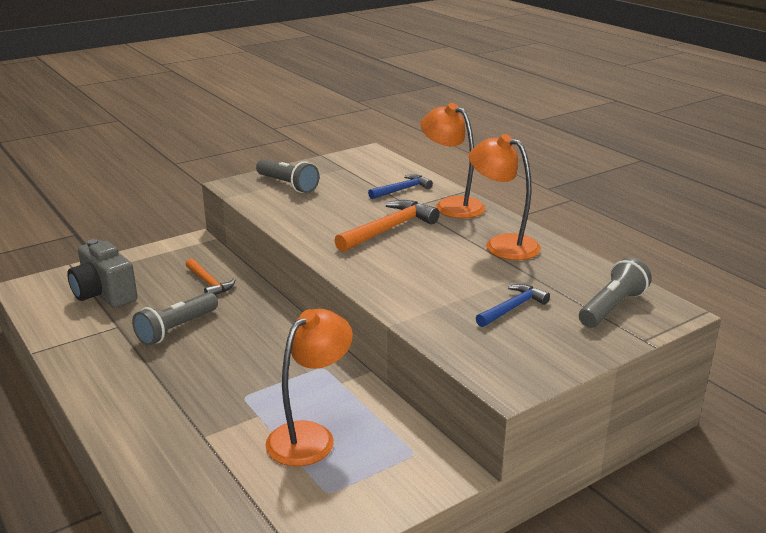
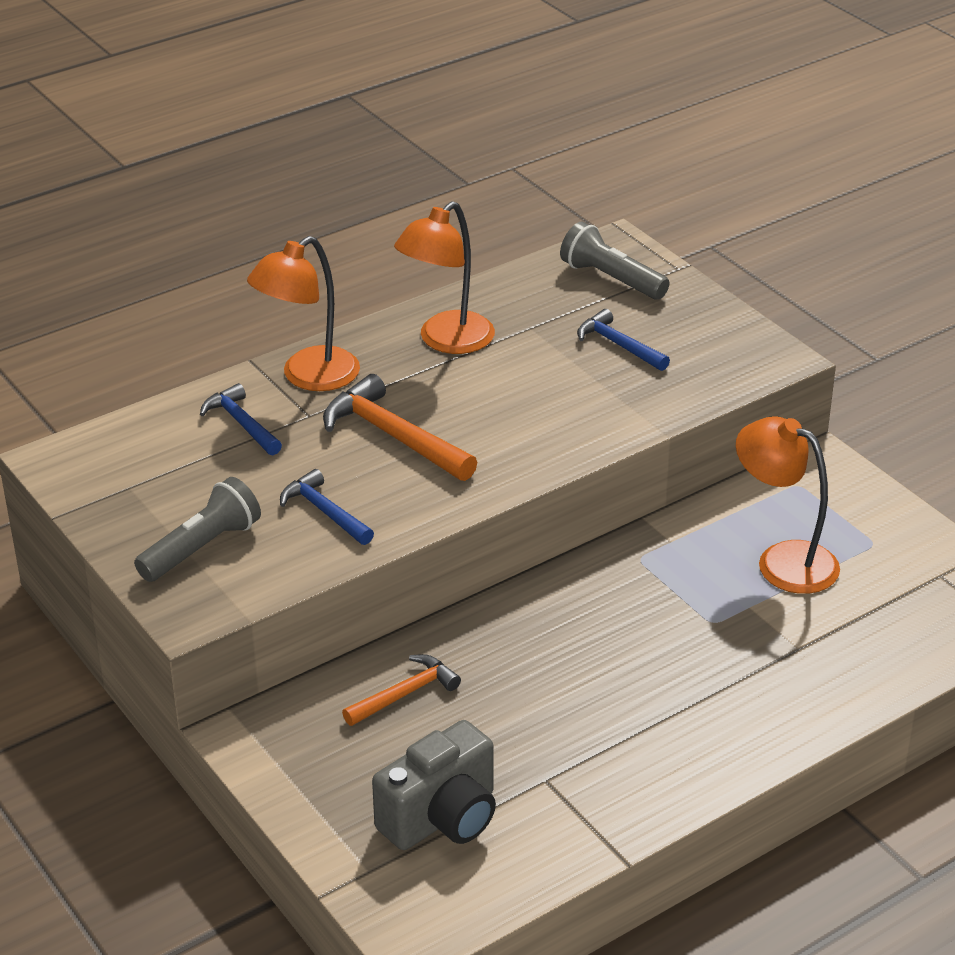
camera: 90 degrees left, 10 degrees up
grey flashlight [132,292,218,346] -> none
none -> blue hammer [280,469,374,545]

